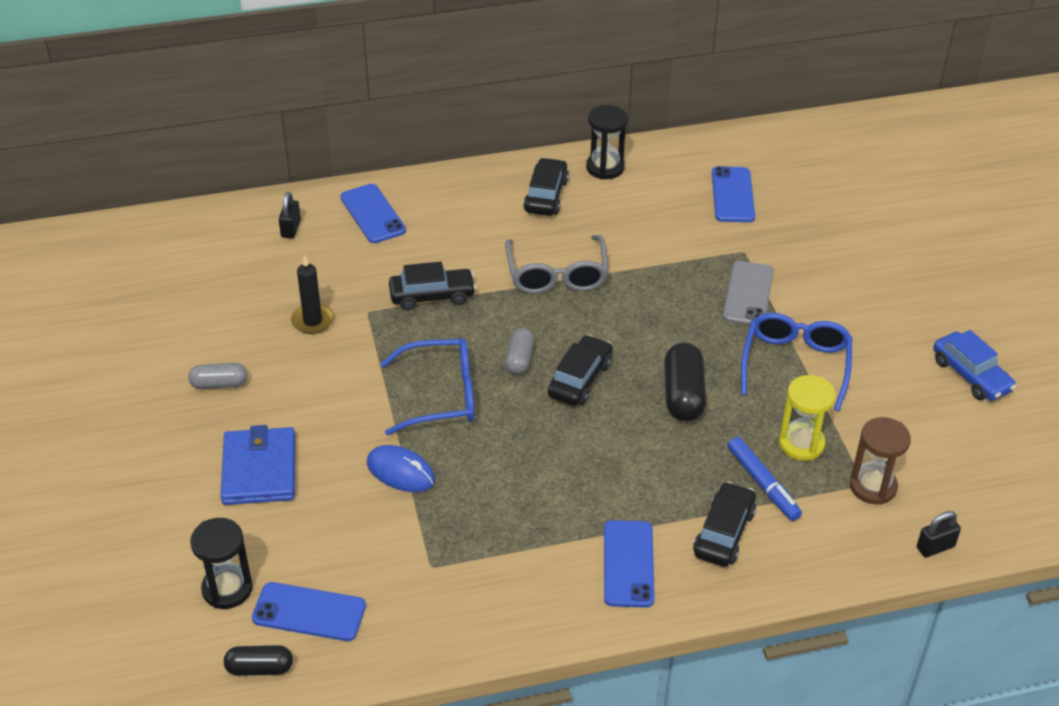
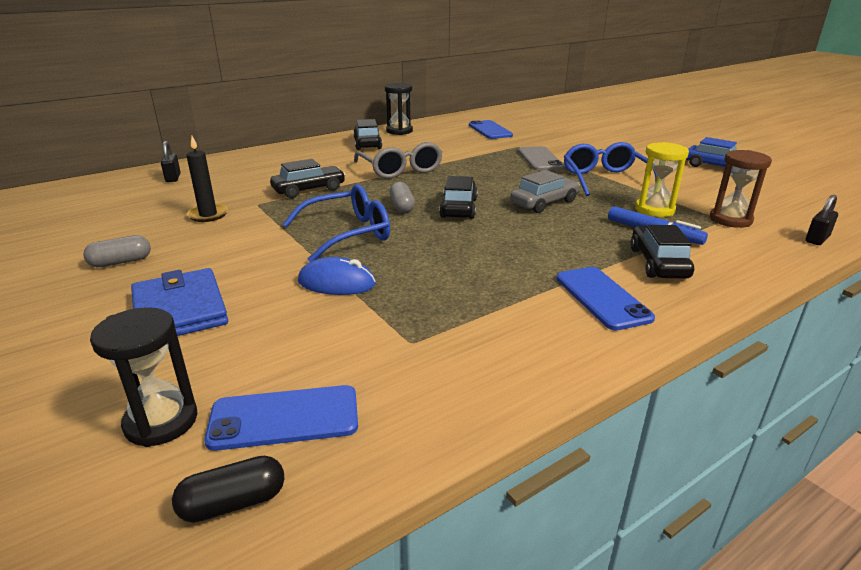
camera: 20 degrees left, 15 degrees down
blue phone [340,184,406,243] -> none
black capsule [664,343,706,422] -> grey car [510,170,580,213]

